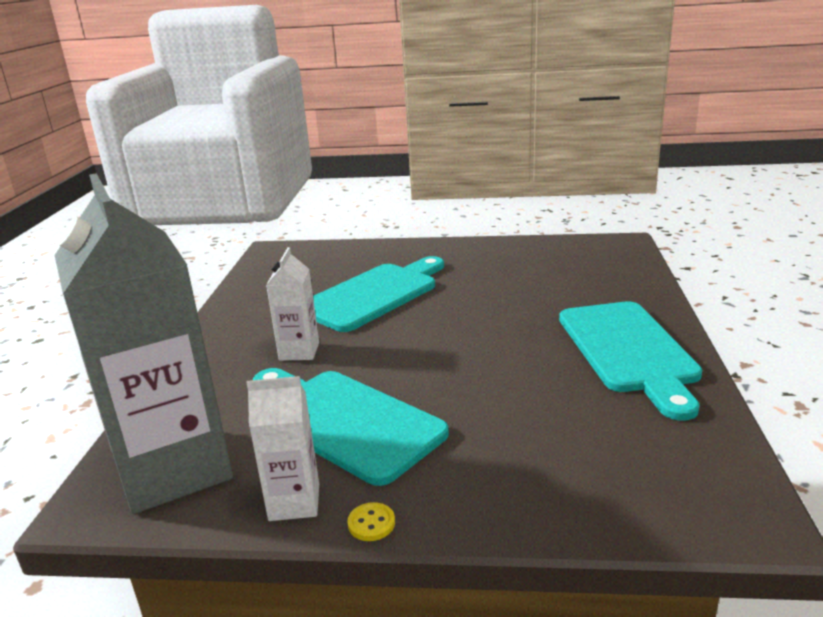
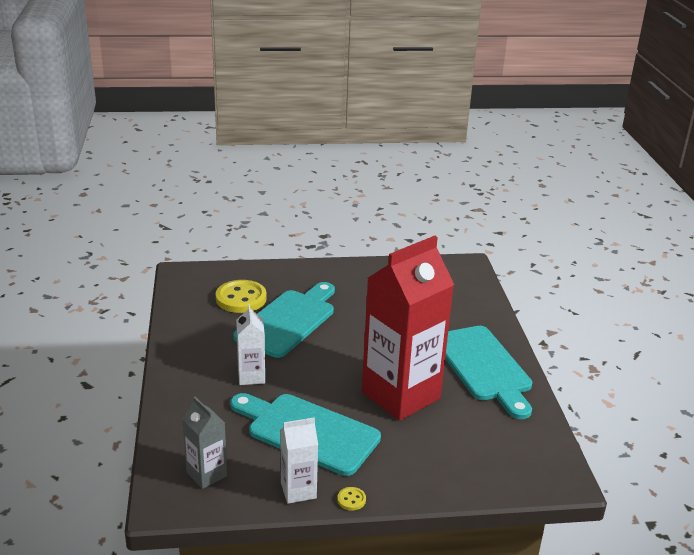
camera: 15 degrees left, 5 degrees up
grey carton [55,173,233,514] -> grey carton [182,397,227,489], size x0.46
none -> yellow button [216,280,267,313]
none -> red carton [362,236,454,421]

